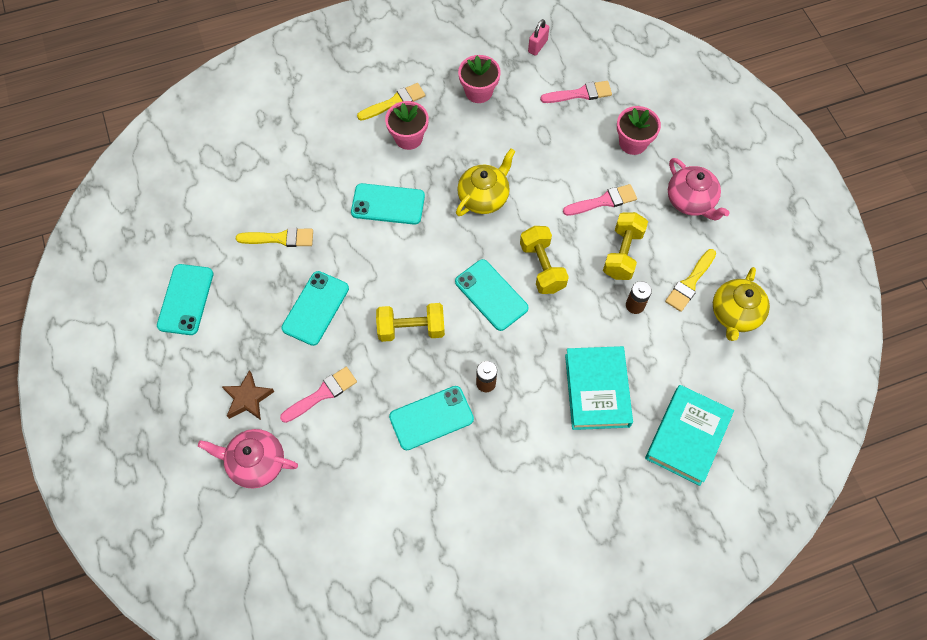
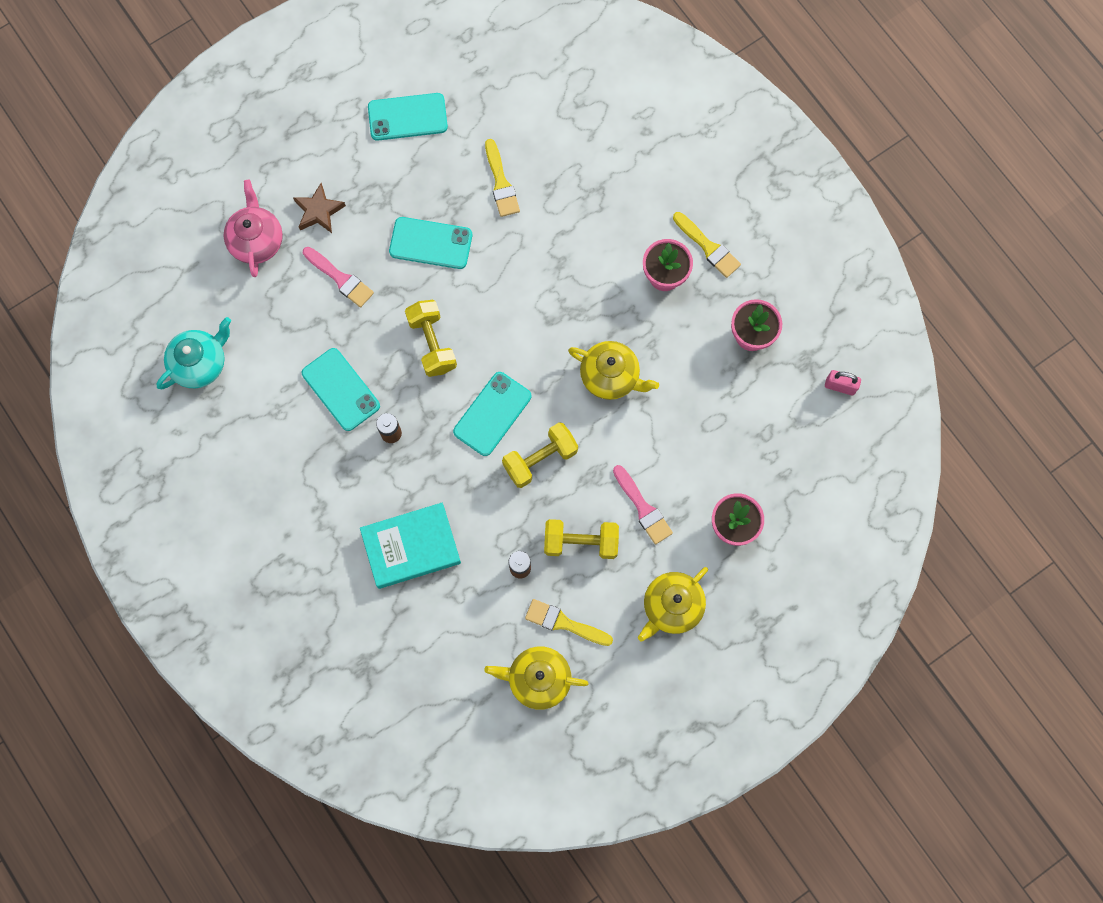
camera: 75 degrees right, 10 degrees up
turquoise phone [351,183,425,225] -> none
pink brush [540,81,612,103] -> none
turquoise book [645,385,734,486] -> none
pink teapot [668,158,730,221] -> yellow teapot [638,567,708,642]
none -> turquoise teapot [157,317,231,389]

